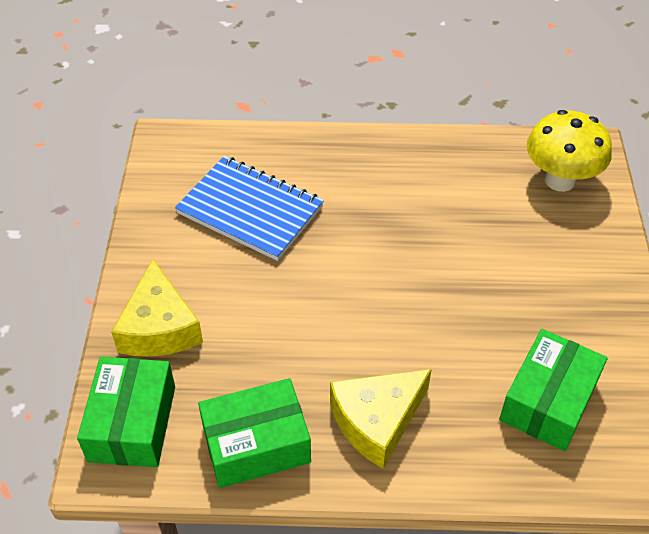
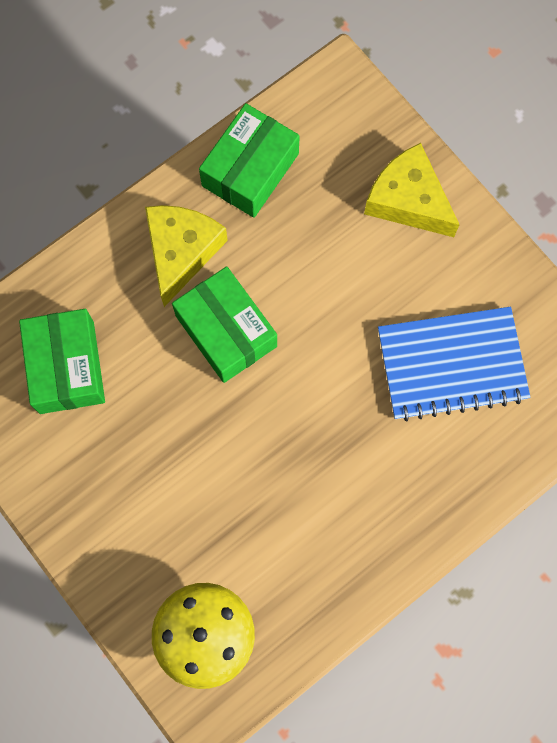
camera: 140 degrees right, 25 degrees up
green box [77,357,175,467] -> green box moved to [172,266,277,383]

